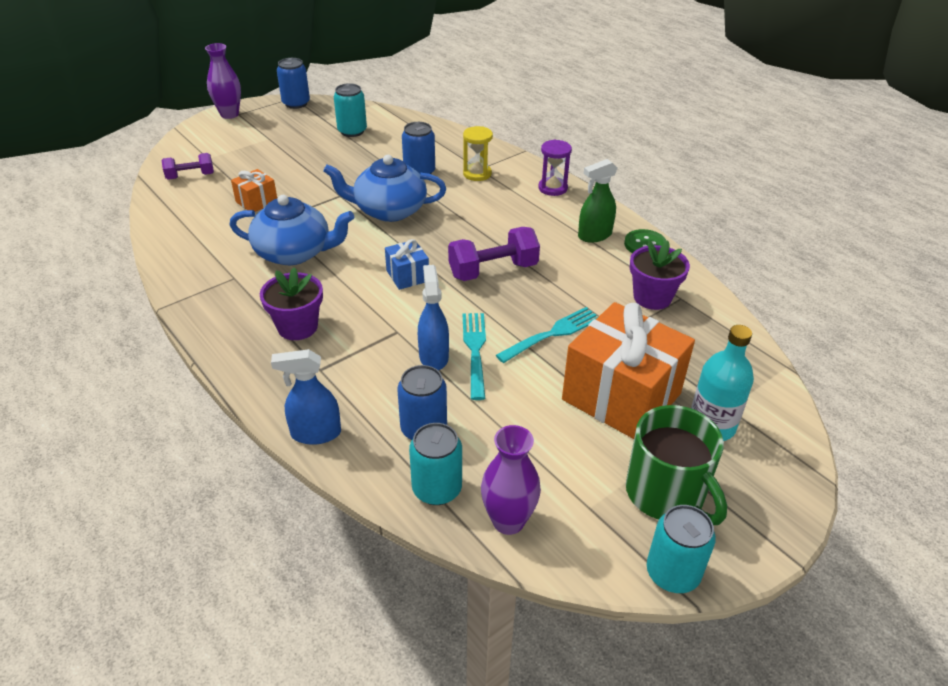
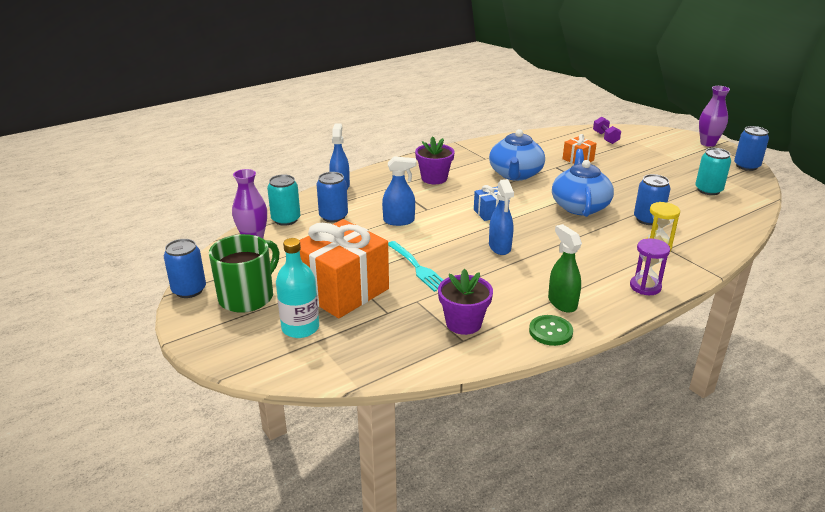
camera: 95 degrees right, 10 degrees down
purple dumbbell [448,227,540,281] -> blue spray bottle [489,179,514,255]
turquoise fork [463,313,486,400] -> none
green mug [626,405,727,525] -> green mug turned 150 degrees clockwise [209,234,280,313]
turquoise can [647,505,716,593] -> blue can [164,239,206,298]

